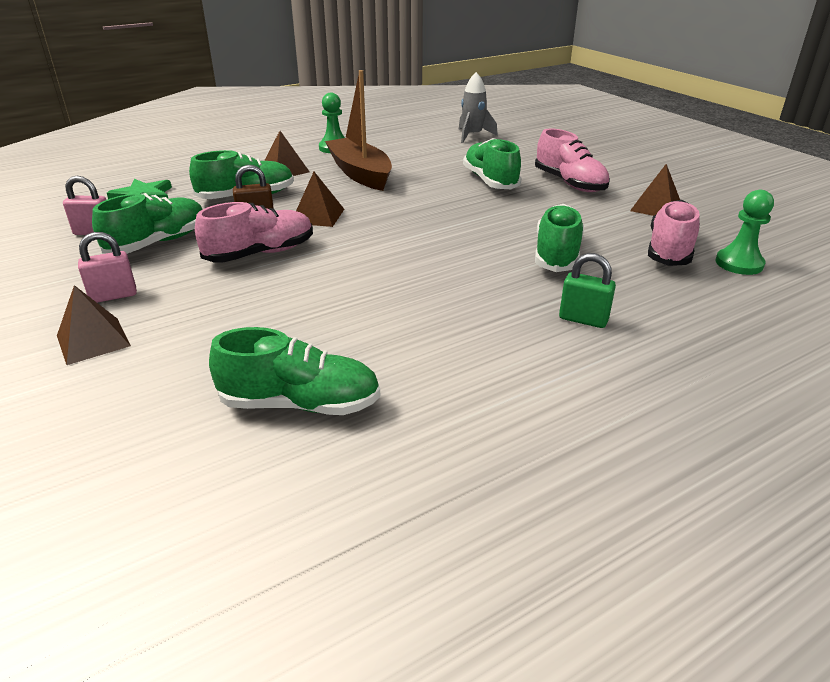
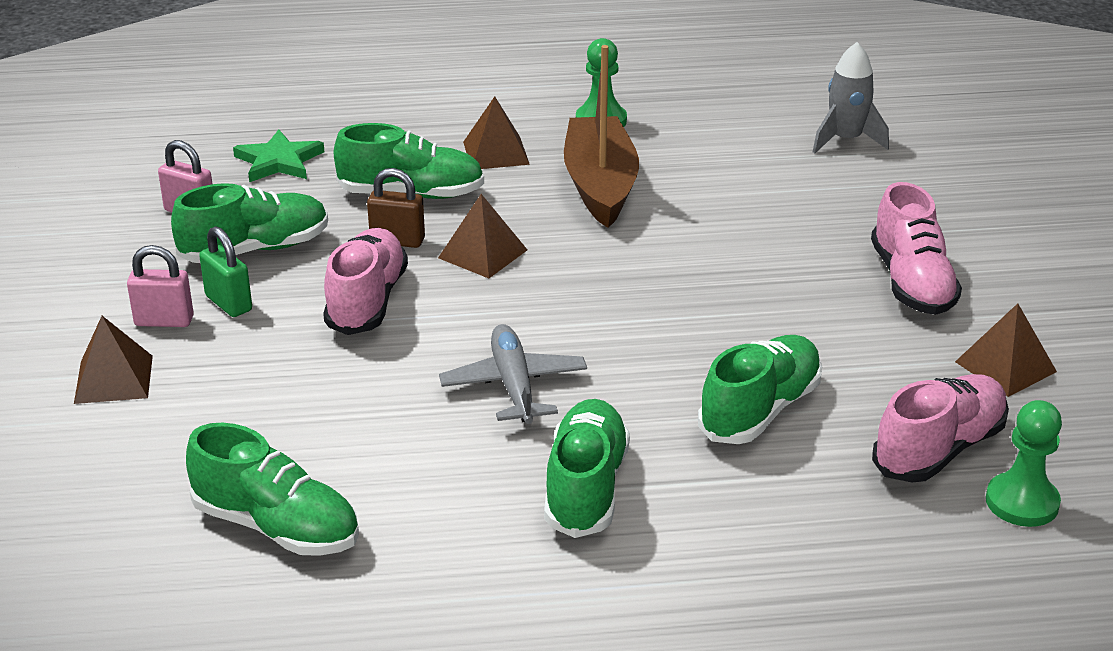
camera: 25 degrees right, 0 degrees up
pink shoe [195,202,313,263] -> pink shoe turned 75 degrees counterclockwise [323,228,408,335]
green shoe [463,138,521,189] -> green shoe moved to [544,399,630,538]
green padlock [559,253,616,328] -> green padlock moved to [199,226,252,317]
none -> grey plane [439,324,587,424]

